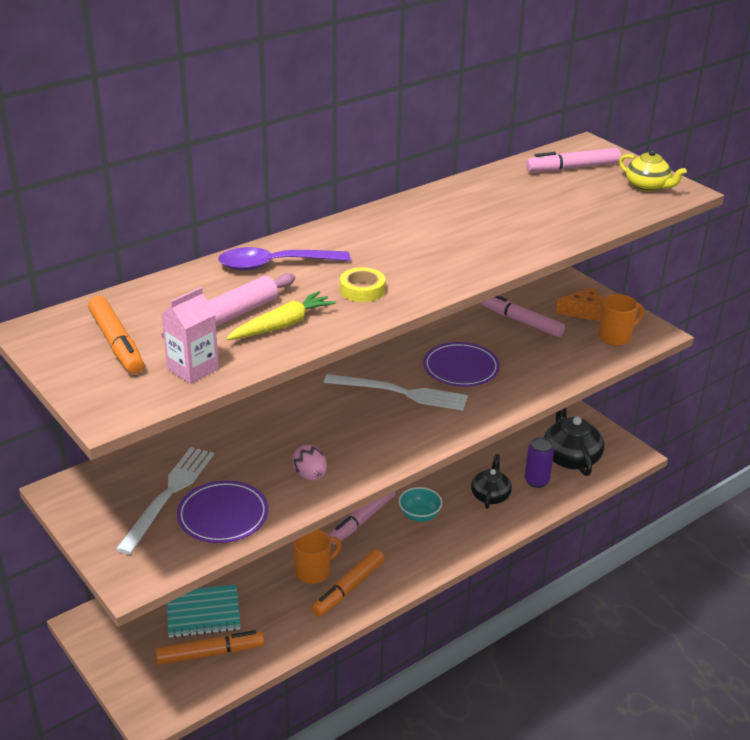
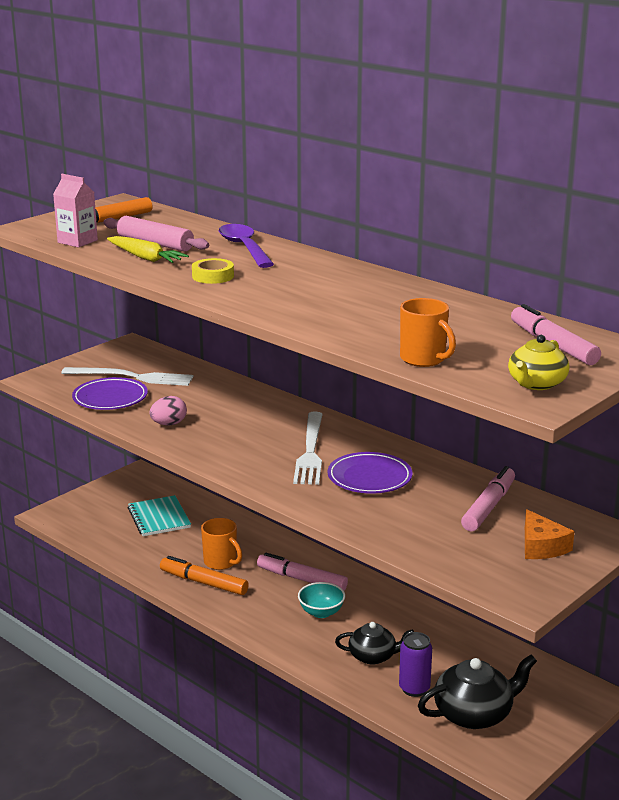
camera: 80 degrees right, 10 degrees down
orange marker [155,630,264,665] -> none
orange mug [598,294,644,346] -> orange mug moved to [400,298,456,367]

